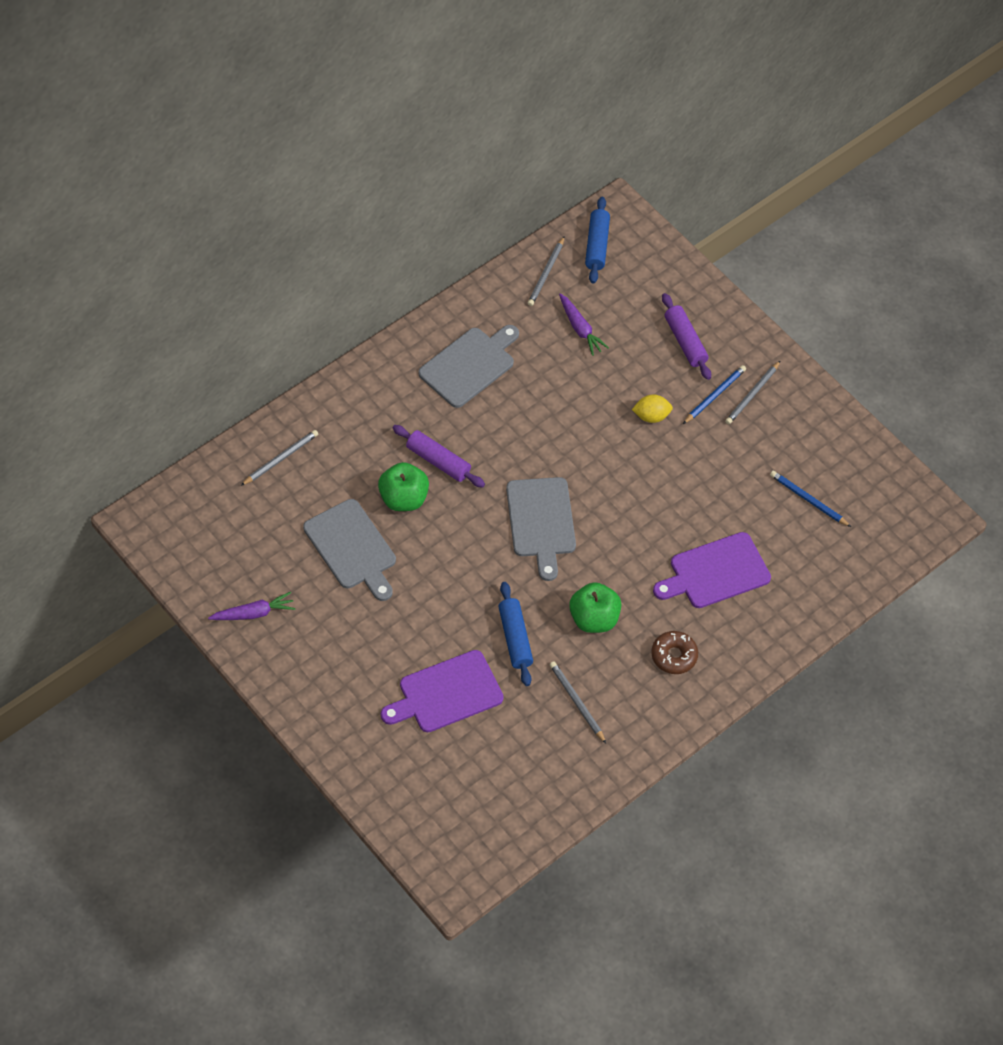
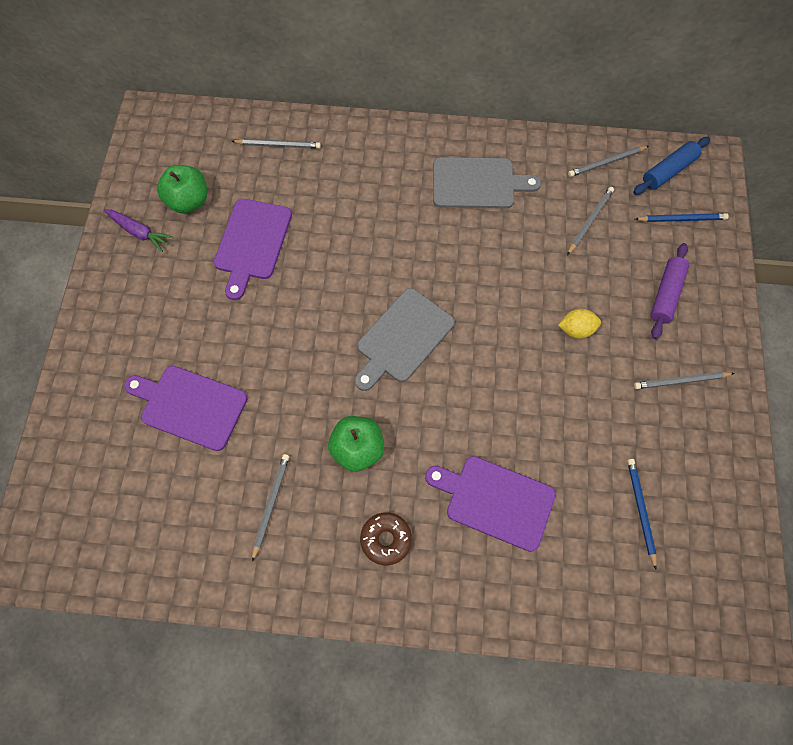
camera: 50 degrees right, 10 degrees up
grey cutting board [303,499,396,601] -> purple cutting board [214,199,292,300]
green apple [378,462,429,511] -> green apple moved to [157,165,207,213]
purple rolling pin [393,425,485,488] -> none
blue rolling pin [498,582,533,686] -> none
purple carrot [559,293,609,356] -> grey pencil [567,187,614,255]
yellow lemon [632,394,673,423] -> yellow lemon turned 45 degrees counterclockwise [558,309,601,339]
blue pencil [683,365,746,424] -> blue pencil moved to [635,213,729,222]

